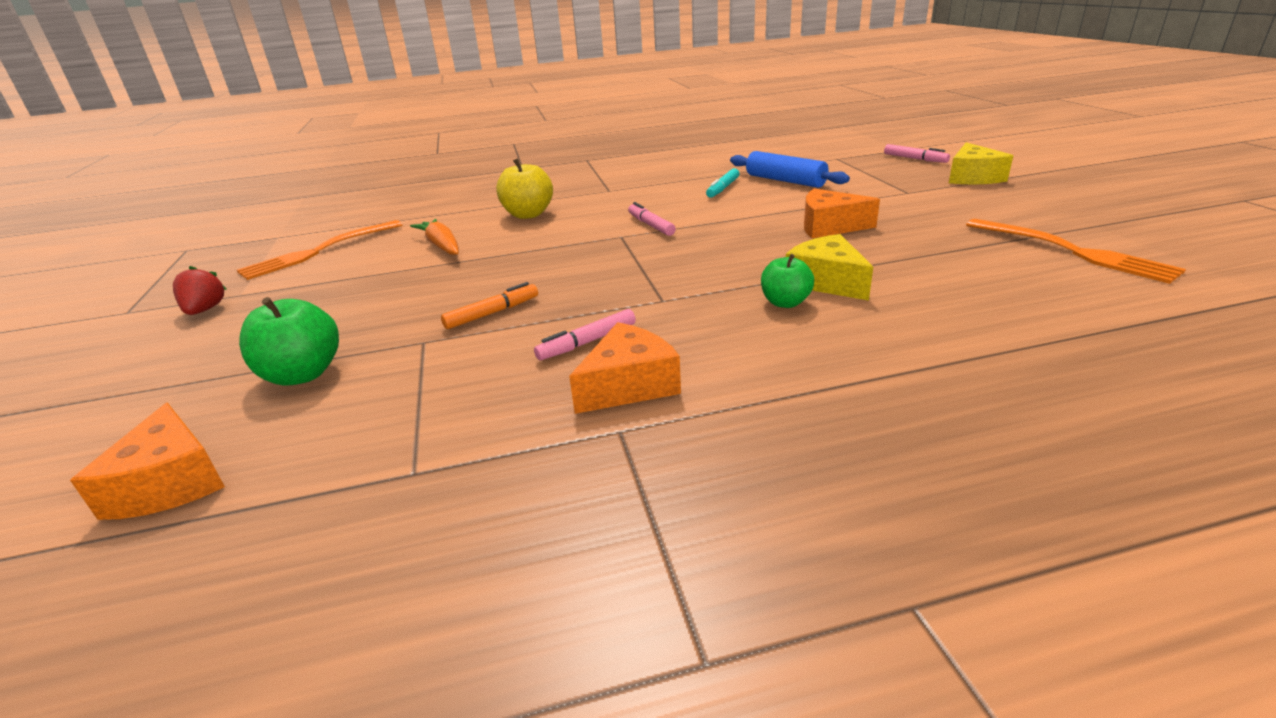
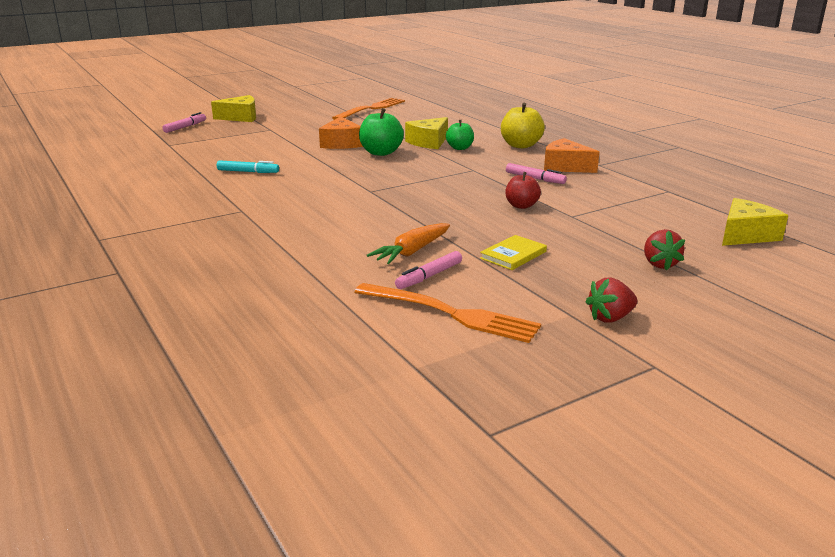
camera: 110 degrees left, 5 degrees down
orange cheese [70,402,225,520] -> yellow cheese [722,198,788,246]
green apple [239,297,339,386] -> green apple moved to [359,108,404,156]
orange marker [441,282,538,329] -> red apple [505,172,541,209]
yellow apple [496,158,553,219] -> yellow apple moved to [501,103,545,149]
pink marker [628,202,676,236] -> pink marker moved to [395,251,462,289]
blue rolling pin [730,151,850,188] -> none
none -> yellow book [480,235,547,270]
none -> red strawberry [644,229,685,270]

